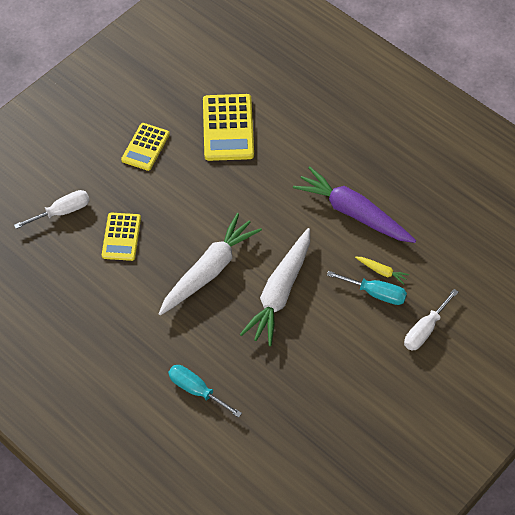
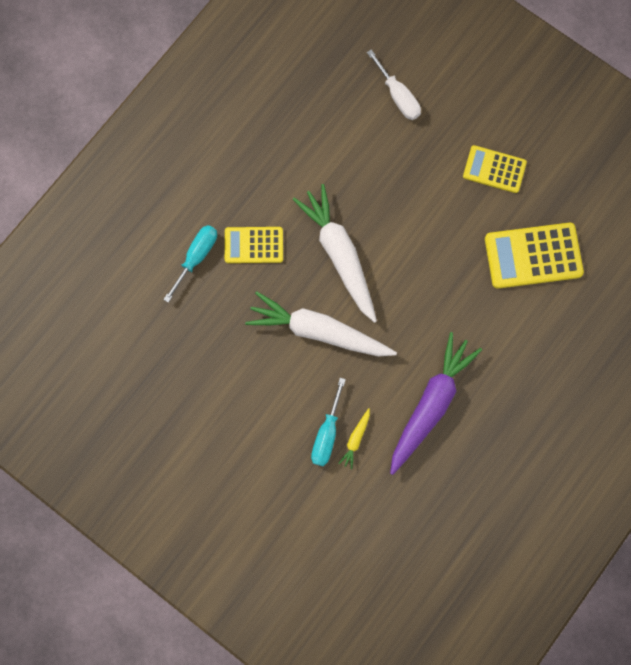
camera: 85 degrees right, 20 degrees up
yellow calculator [102,213,141,261] -> yellow calculator moved to [225,227,283,263]
white carrot [159,213,262,315] -> white carrot turned 150 degrees counterclockwise [293,184,377,323]
white screwdriver [404,289,458,351] -> none

